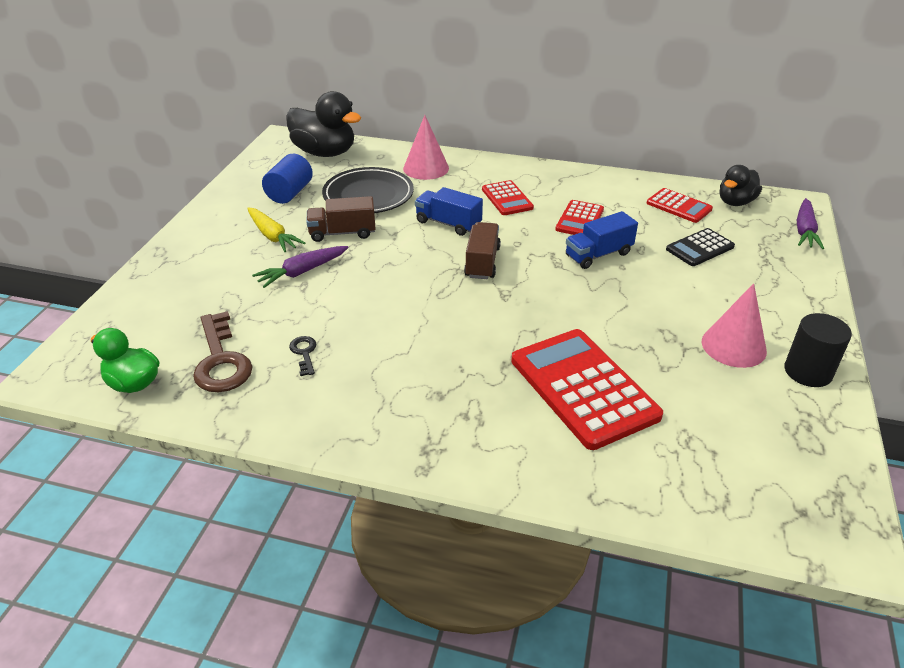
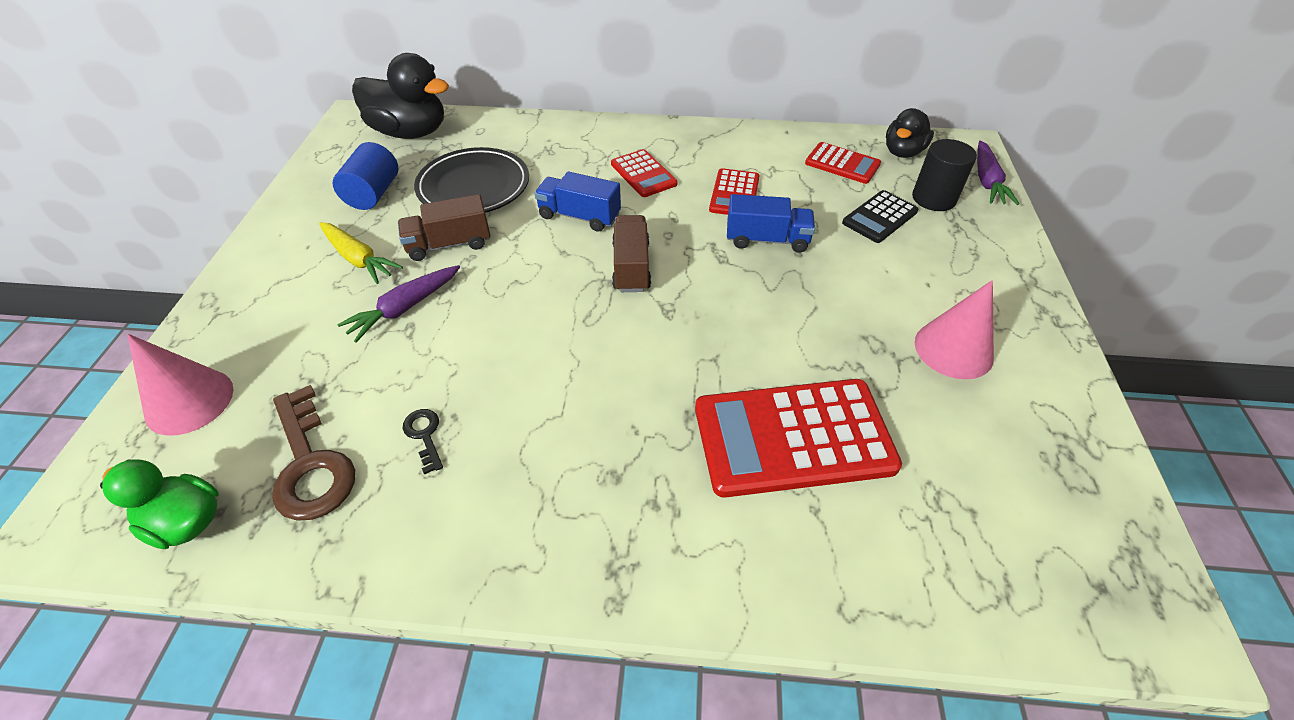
camera: 10 degrees left, 10 degrees up
pink cone [403,115,449,180] -> pink cone moved to [127,334,233,436]
red calculator [511,329,663,450] -> red calculator turned 60 degrees counterclockwise [695,379,902,498]
blue truck [566,211,638,269] -> blue truck turned 135 degrees counterclockwise [727,194,815,253]
black cylinder [785,313,852,387] -> black cylinder moved to [912,139,977,211]

